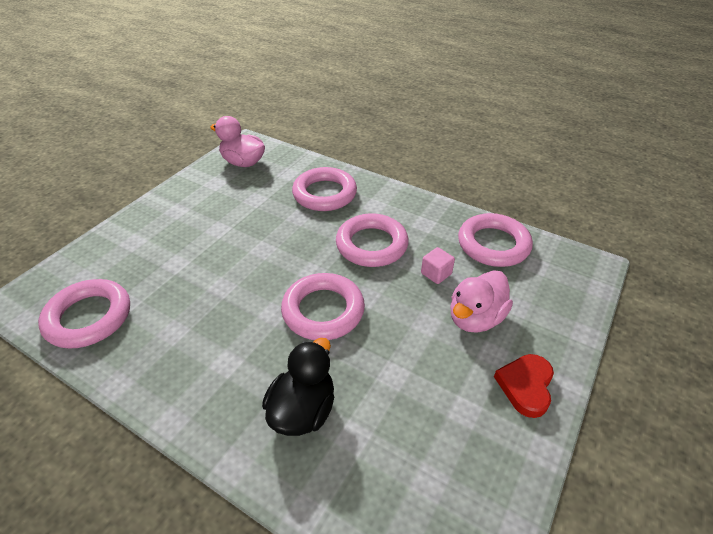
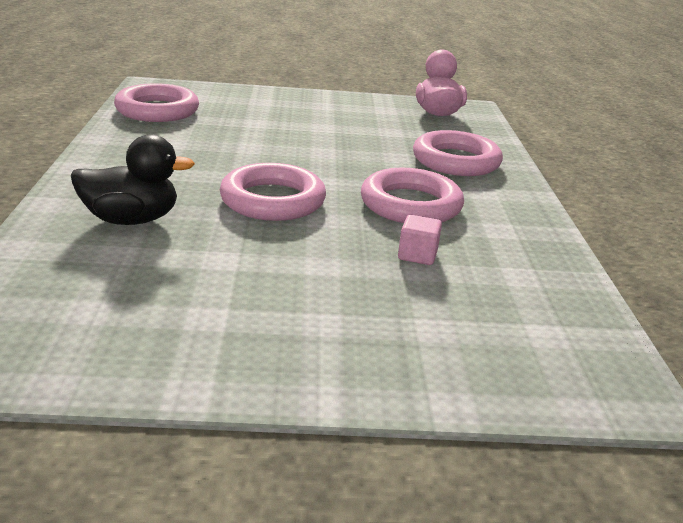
camera: 55 degrees right, 15 degrees down
pink duck [450,270,513,333] -> none
pink ring [458,213,533,267] -> none
red heart [494,354,554,418] -> none

